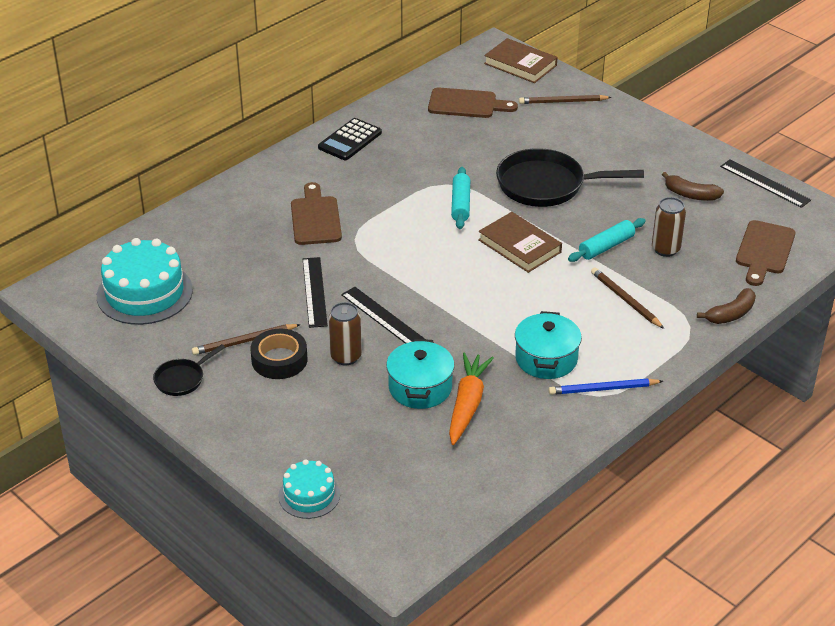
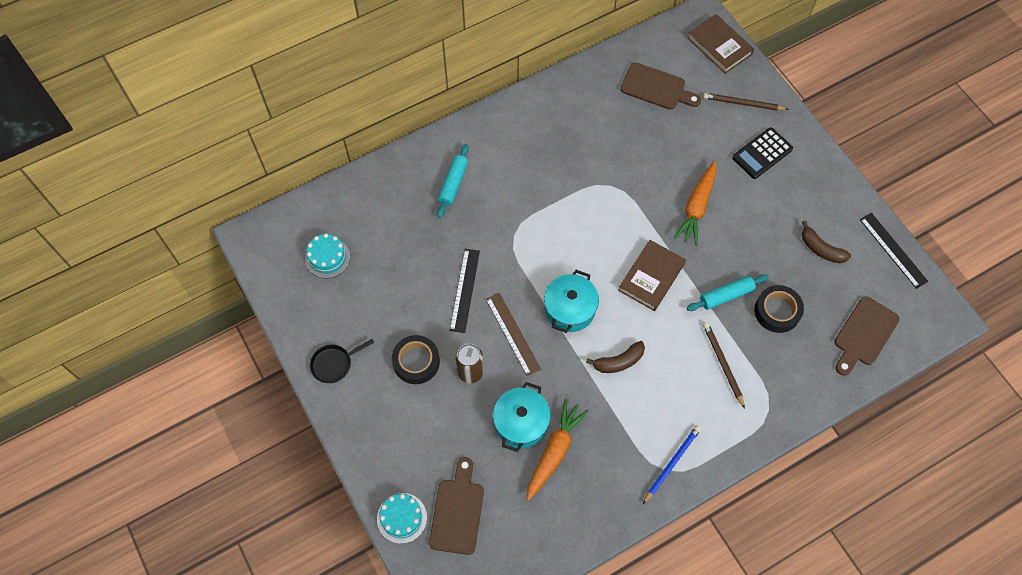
camera: 15 degrees right, 25 degrees up
turquoise cake [97,238,193,325] -> turquoise cake [305,234,350,279], size x0.56
brown pencil [192,324,301,355] -> none
brown cutting board [291,182,342,245] -> brown cutting board moved to [429,457,484,555]
black calculator [318,118,382,160] -> black calculator moved to [732,127,793,179]
black ruler [341,287,426,344] -> brown ruler [486,293,541,376]
turquoise rolling pin [451,167,470,229] -> turquoise rolling pin moved to [437,144,469,218]
brown book [478,212,562,273] -> brown book turned 60 degrees clockwise [618,240,686,311]
black pan [496,148,644,207] -> orange carrot [673,161,717,246]
turquoise pot [515,311,582,379] -> turquoise pot moved to [544,270,599,333]
blue pencil [549,378,663,395] -> blue pencil turned 120 degrees clockwise [643,425,701,504]
brown can [652,197,686,257] -> black tape [754,285,804,333]
brown banana [697,288,756,324] -> brown banana moved to [586,341,645,373]

